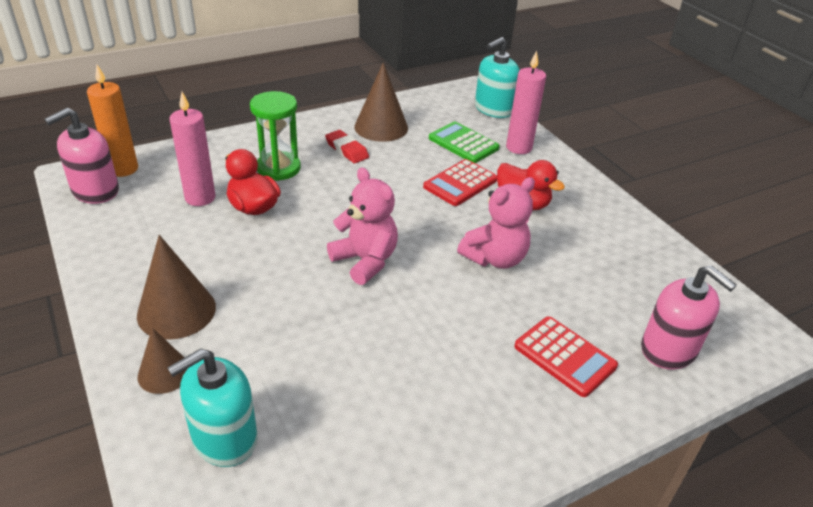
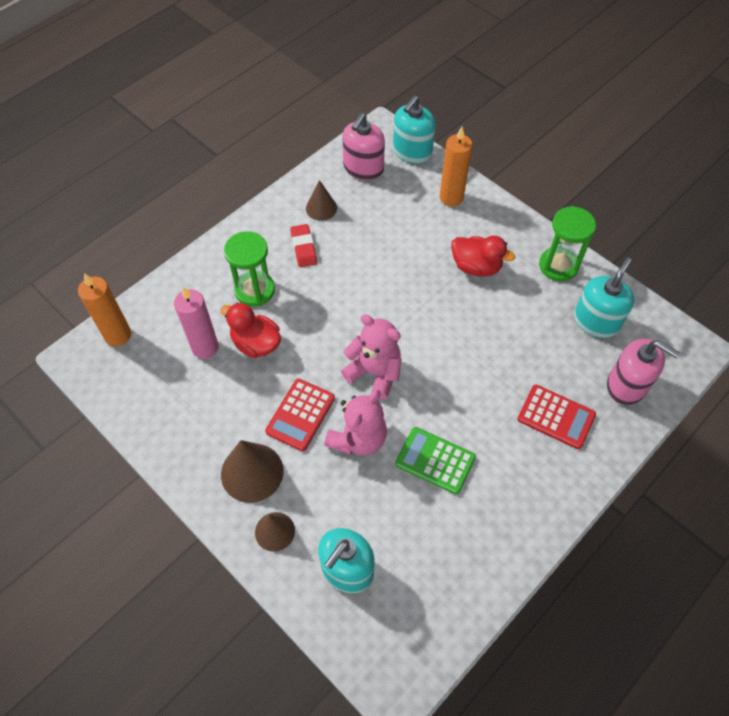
camera: 15 degrees left, 20 degrees up
pink soap dispenser [44,108,119,204] -> pink soap dispenser moved to [342,113,385,180]
red eraser [325,130,369,164] -> red eraser turned 45 degrees clockwise [290,224,317,267]
brown cone [354,62,408,142] -> brown cone [306,180,337,221], size x0.62
red calculator [423,159,497,206] -> red calculator moved to [265,379,335,451]
green calculator [429,122,500,163] -> green calculator moved to [395,427,476,495]
pink teddy bear [457,177,535,269] -> pink teddy bear moved to [324,389,387,455]
pink candle [506,51,546,154] -> orange candle [440,127,472,207]
none -> green hourglass [539,206,596,282]
none -> turquoise soap dispenser [574,257,634,338]

